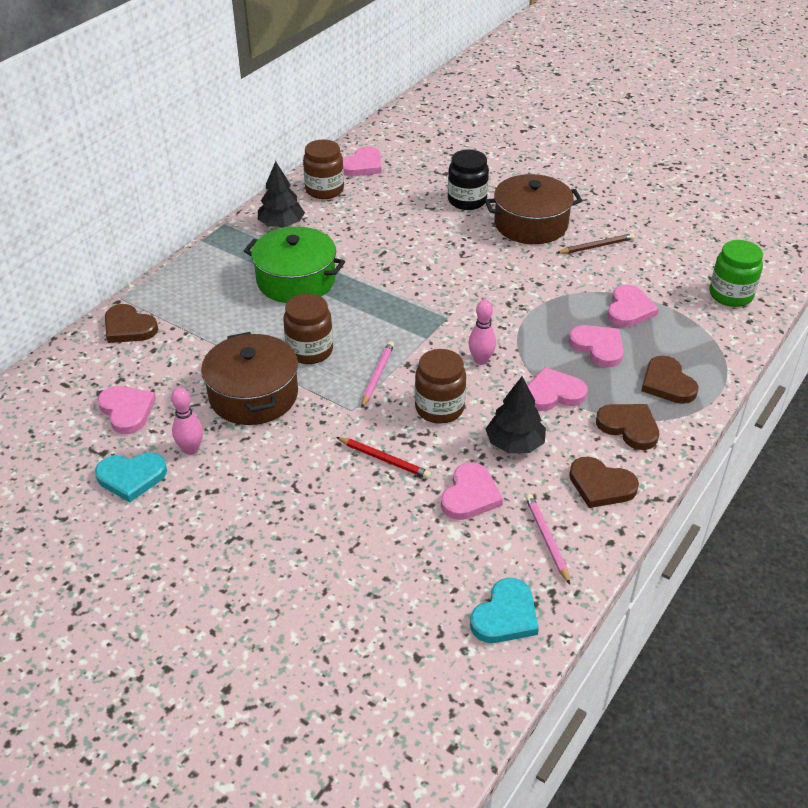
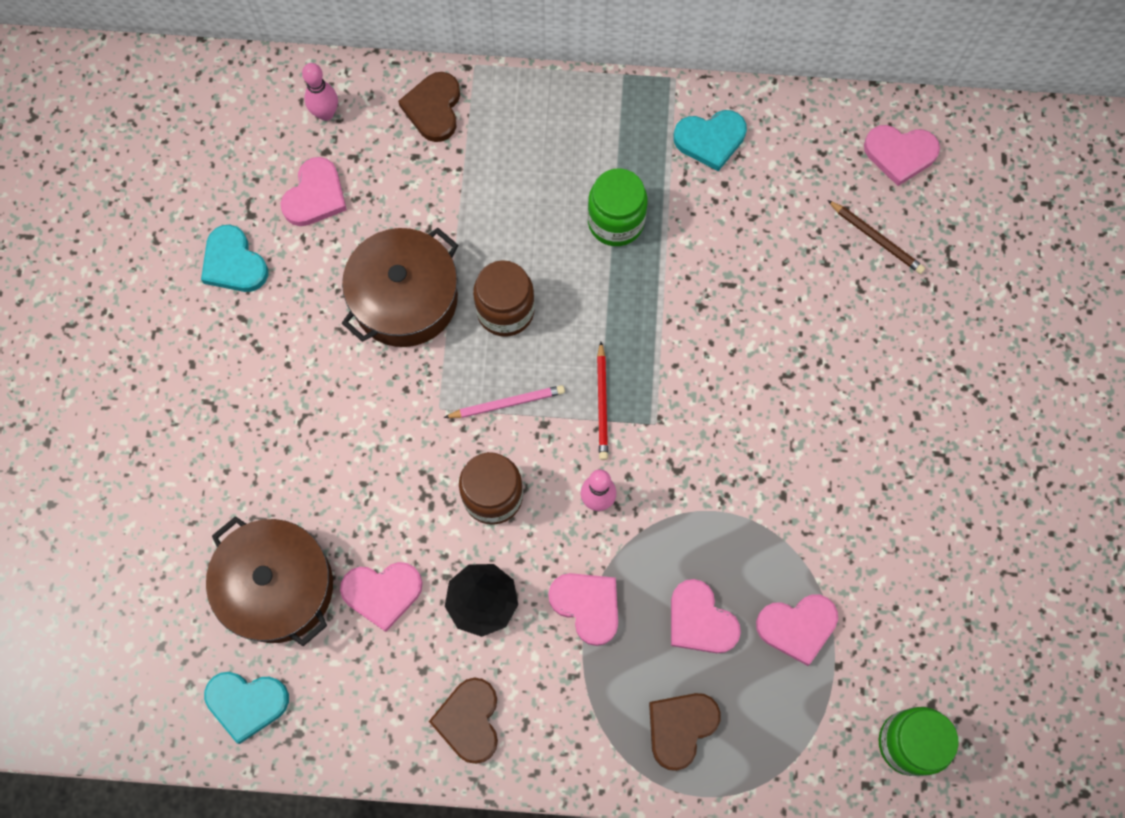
camera: 60 degrees right, 30 degrees up
pink bowling pin [171,387,203,455] -> pink bowling pin moved to [302,63,338,121]
green pot [244,227,345,303] -> green jar [588,168,648,246]
black tree [258,161,305,228] -> turquoise heart [673,110,747,171]
brown jar [303,139,344,199] -> none
red pencil [336,437,431,479] -> red pencil moved to [597,342,608,460]
black jar [448,150,489,210] -> none
brown pot [485,174,582,244] -> brown pot moved to [206,516,333,646]
pink pencil [525,494,570,584] -> none
brown pencil [557,233,635,254] -> brown pencil moved to [827,200,925,274]
pink heart [569,325,624,367] -> pink heart turned 120 degrees clockwise [671,579,741,653]
brown heart [596,404,659,450] -> none

